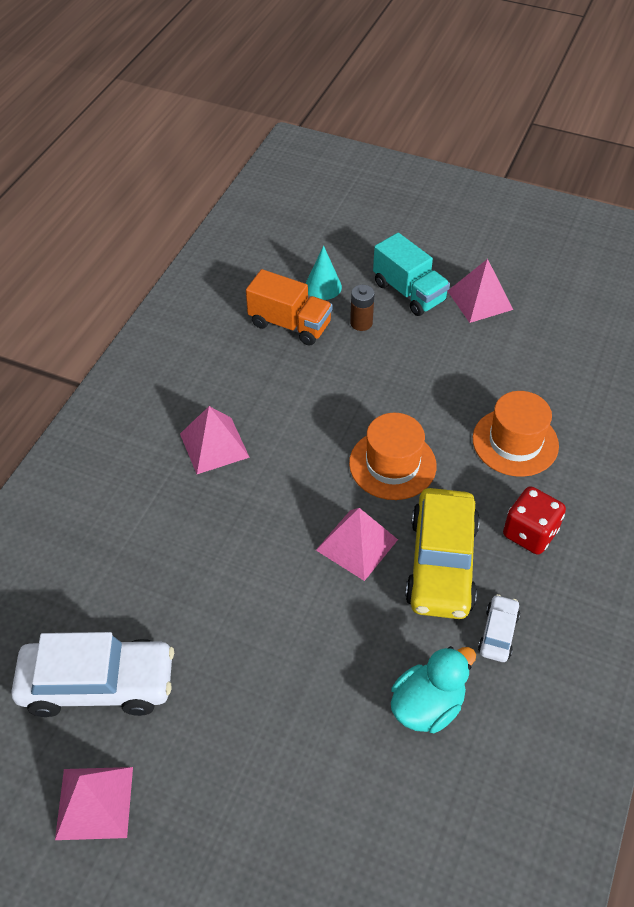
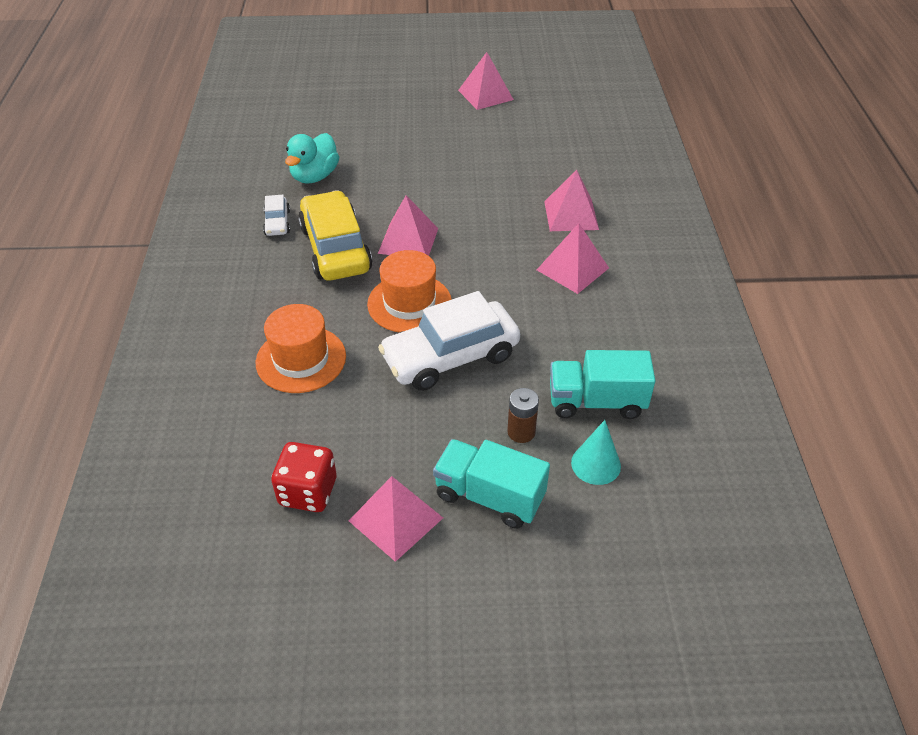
camera: 155 degrees right, 5 degrees down
white car [11,632,174,717] -> white car moved to [378,291,520,391]
orange truck [246,269,333,346] -> turquoise truck [550,350,656,419]
red dice [503,486,566,555] -> red dice moved to [271,442,337,512]
none -> pink pyramid [544,170,599,231]

